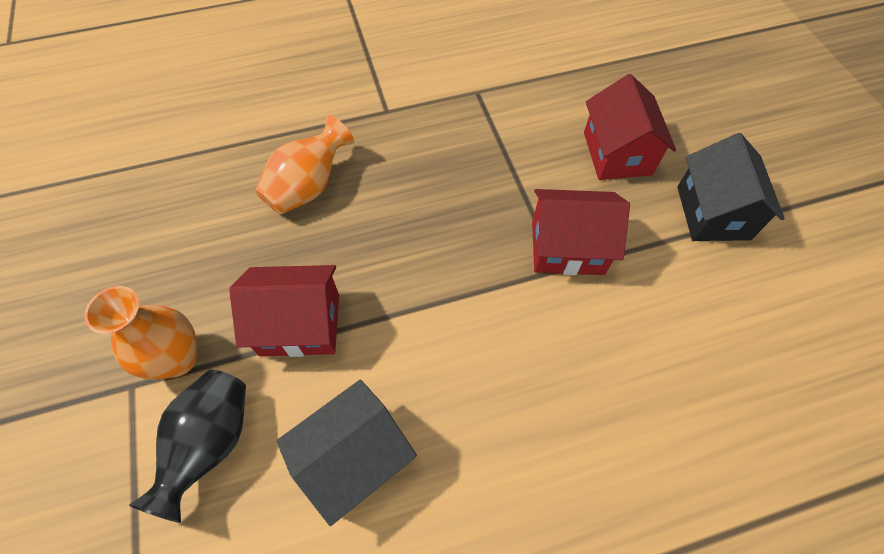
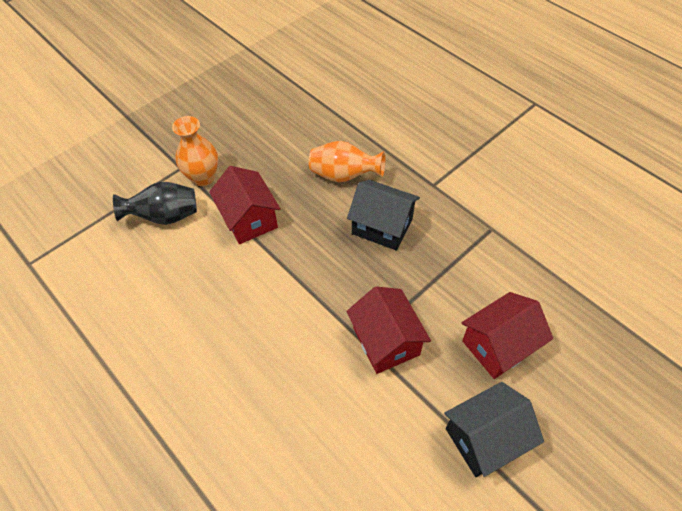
camera: 65 degrees right, 5 degrees down
black house [276,379,417,526] -> black house moved to [347,180,420,251]

